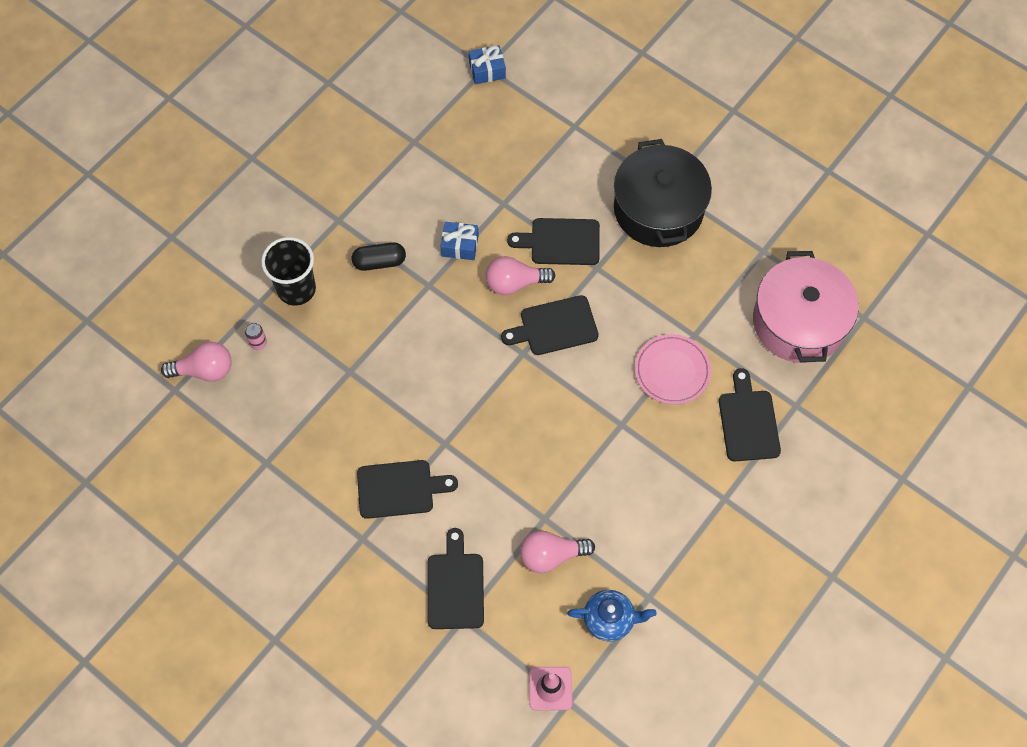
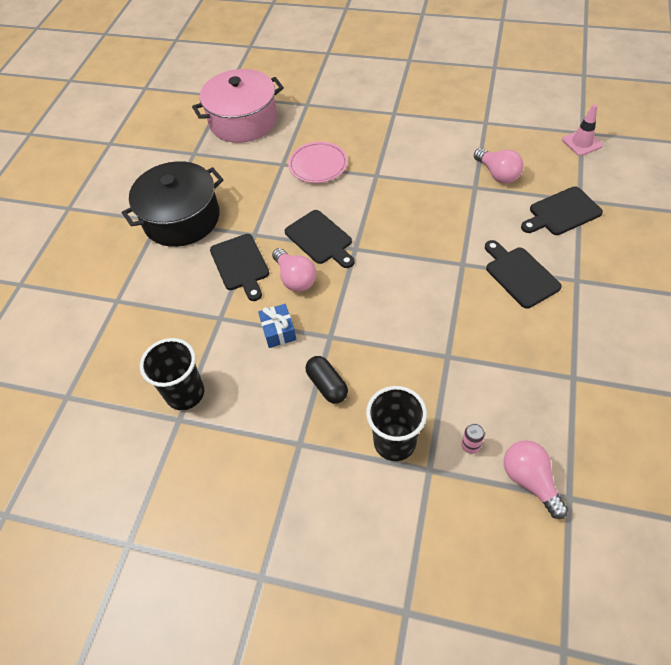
camera: 110 degrees left, 10 degrees down
blue gift [469,45,506,84] -> none
blue teapot [567,590,657,642] -> none
black cutting board [719,368,781,461] -> none
none -> black cup [140,338,204,410]

